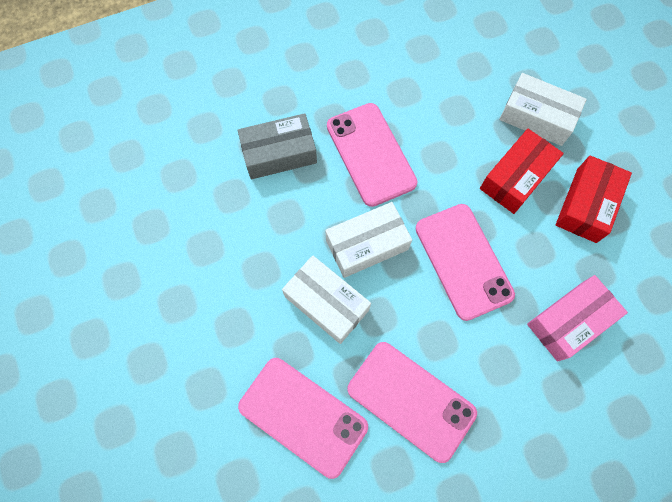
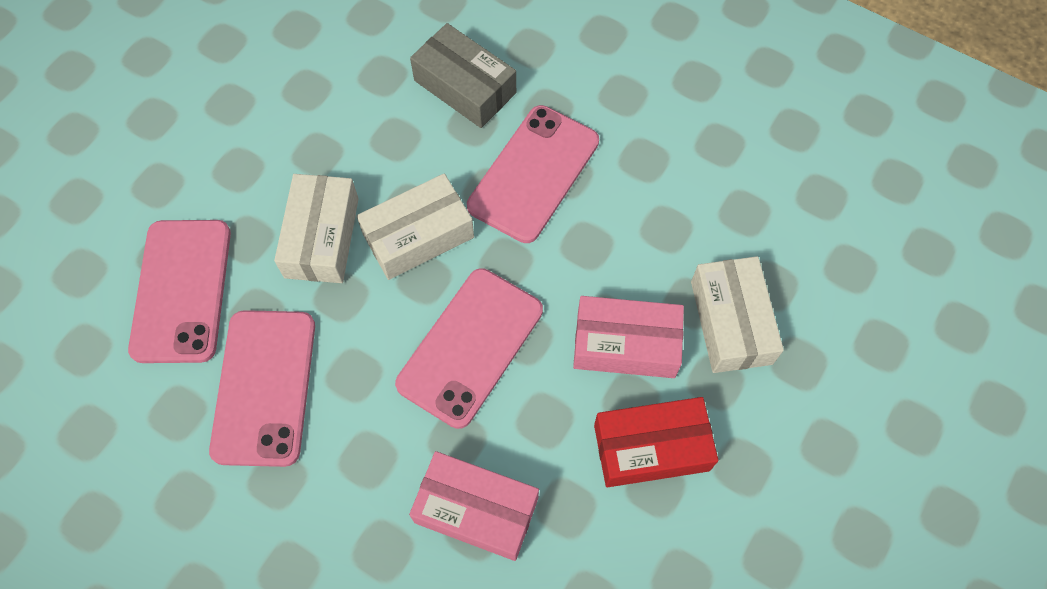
camera: 55 degrees right, 5 degrees down
white box [325,202,412,278] -> white box turned 60 degrees counterclockwise [357,174,474,280]
red box [480,129,564,214] -> pink box [573,296,684,378]

